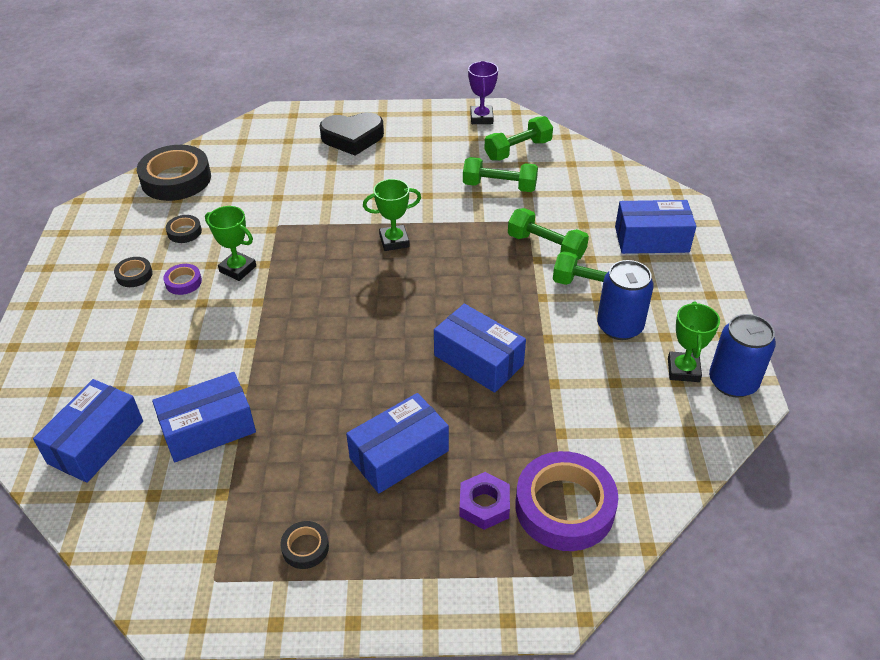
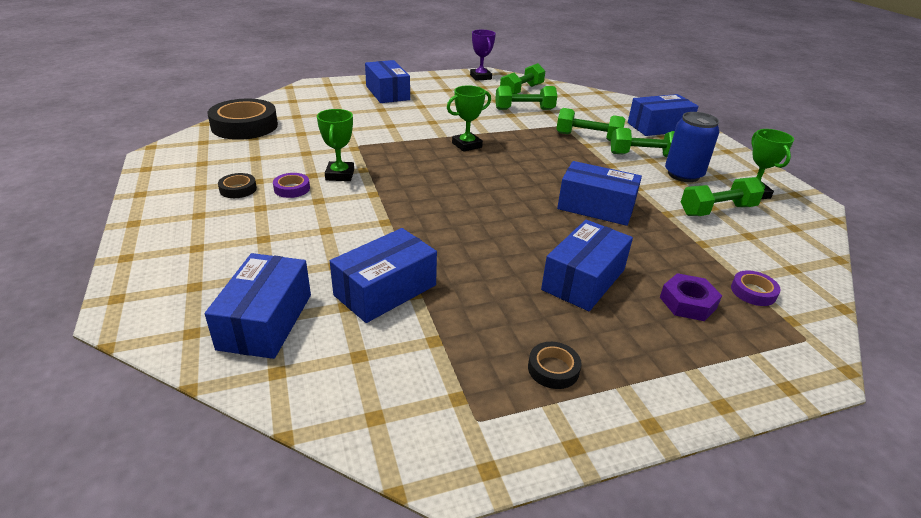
camera: 20 degrees left, 10 degrees down
black tape [166,215,202,243] -> none
green trophy [205,206,256,281] -> green trophy turned 75 degrees clockwise [317,109,354,181]
black heart [320,112,384,156] -> blue box [365,60,410,103]
purple tape [515,451,618,551] -> purple tape [731,270,781,306], size x0.46
blue can [709,314,776,397] -> none
none -> green dumbbell [681,177,765,216]

